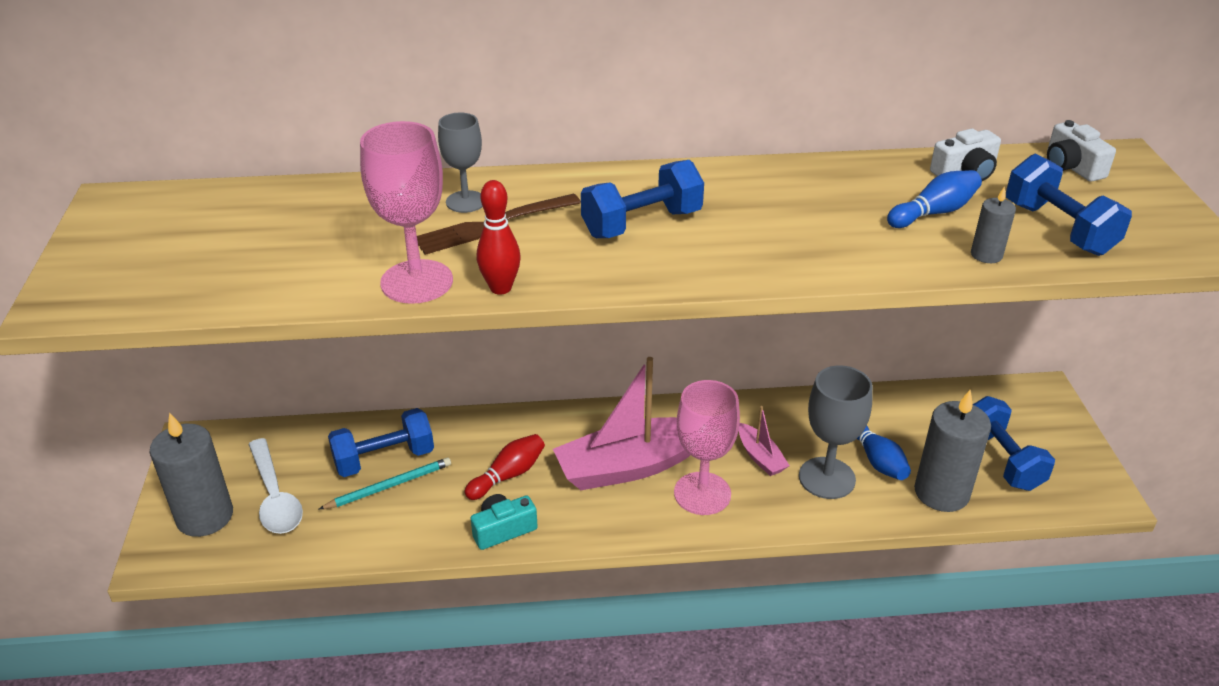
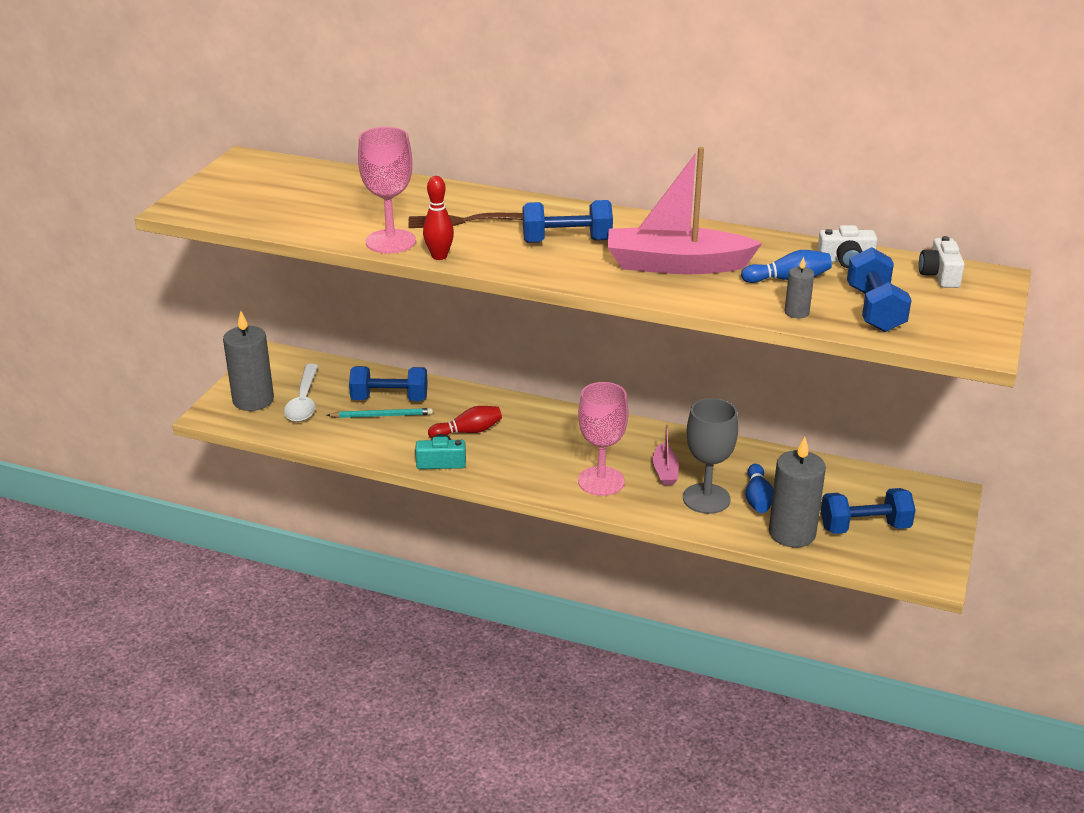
camera: 25 degrees right, 5 degrees down
grey goblet [438,113,483,213] -> none
pink boat [553,357,690,490] -> pink boat moved to [608,147,762,274]
blue dumbbell [973,396,1055,491] -> blue dumbbell turned 75 degrees clockwise [821,488,916,534]

